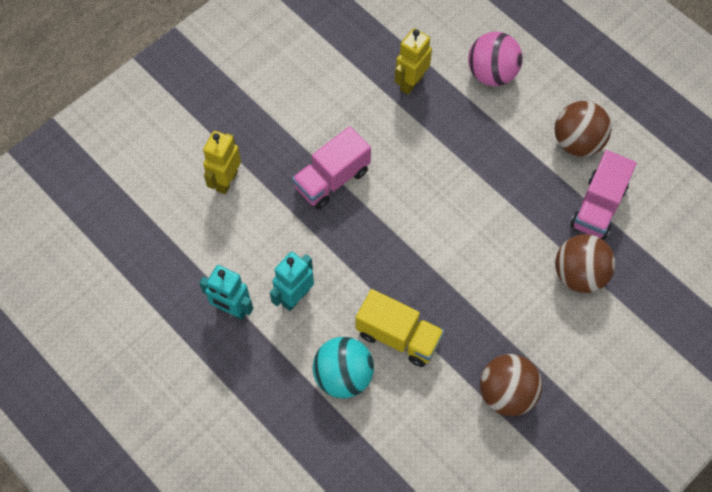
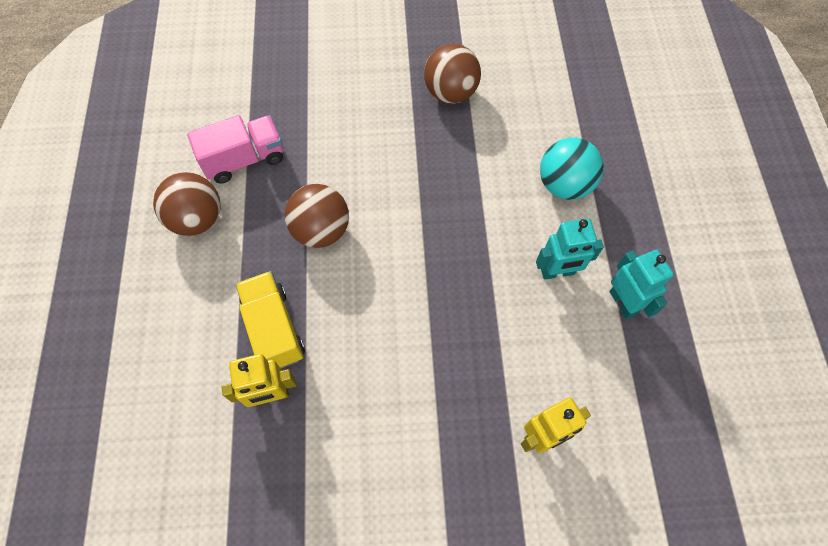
camera: 140 degrees left, 0 degrees up
pink truck [292,126,371,209] -> none
yellow truck [356,289,444,367] -> yellow truck moved to [236,271,305,368]
pink ball [468,32,523,86] -> none
brown ball [555,234,616,293] -> brown ball moved to [285,184,349,248]

